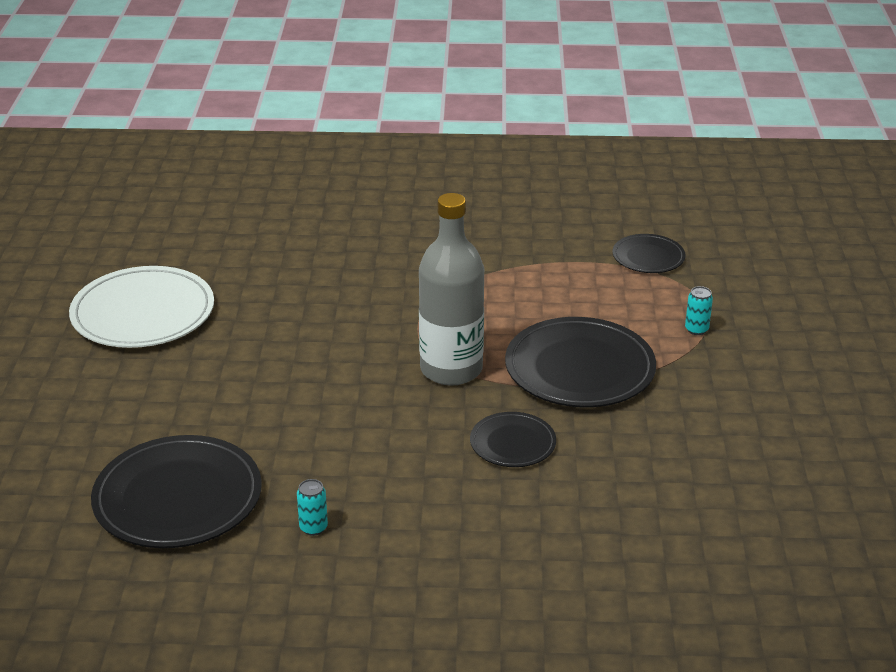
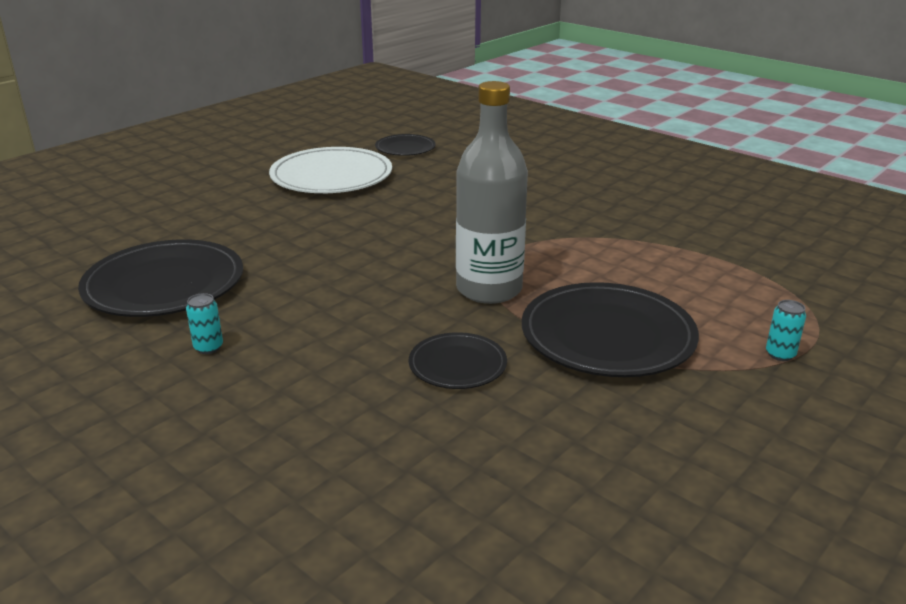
camera: 40 degrees right, 5 degrees down
black plate [612,234,685,273] -> black plate moved to [375,134,436,156]

